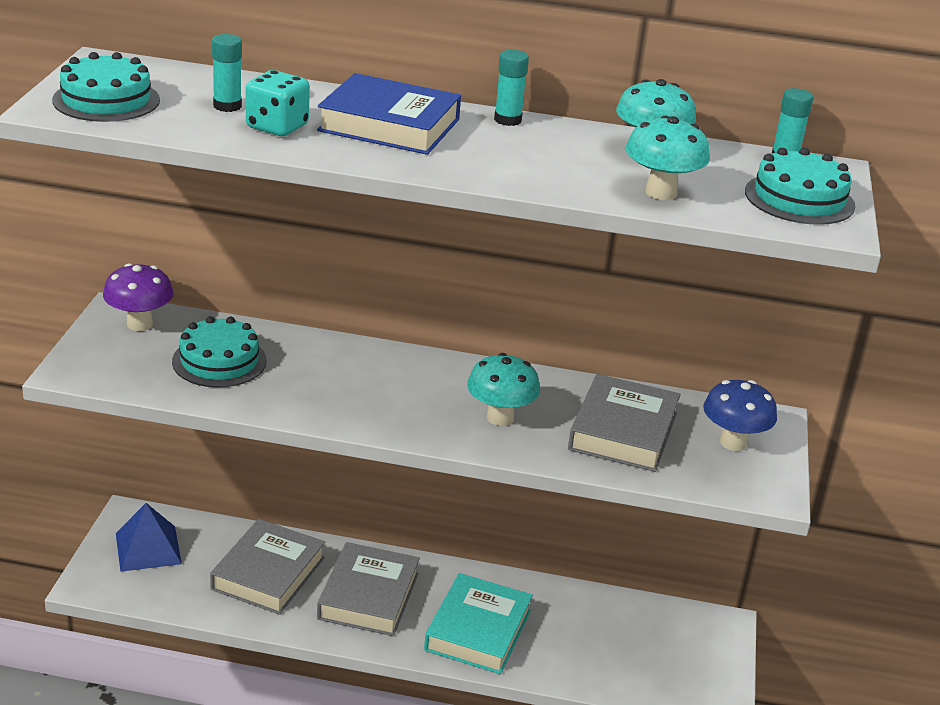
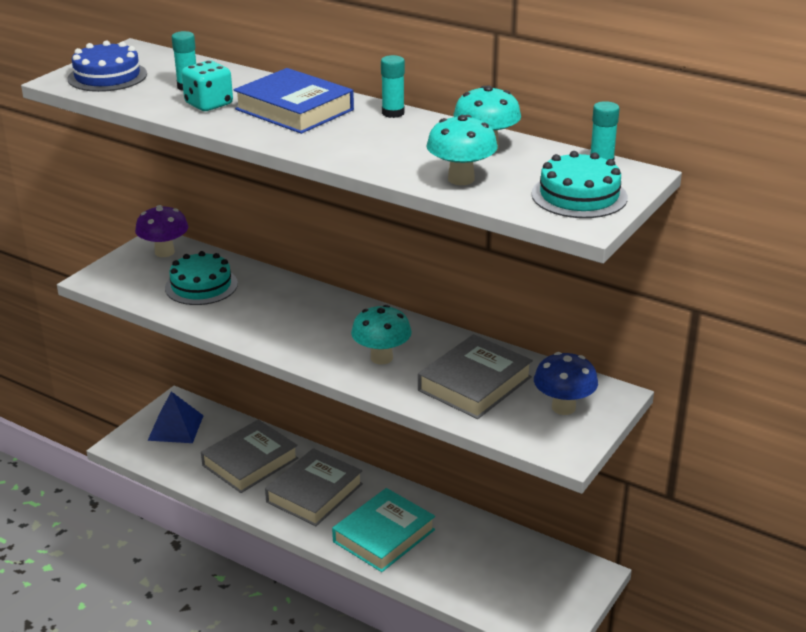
camera: 25 degrees right, 0 degrees up
turquoise cake [52,52,160,122] -> blue cake [67,40,147,92]

